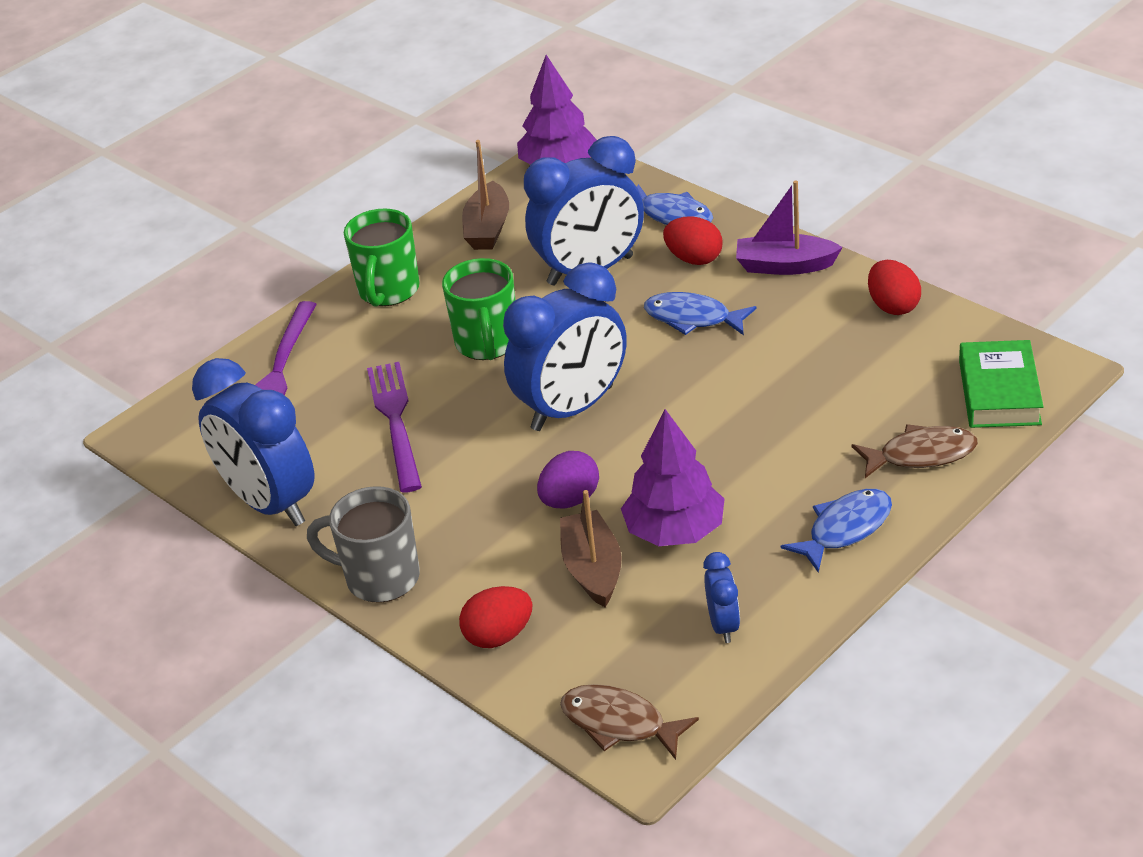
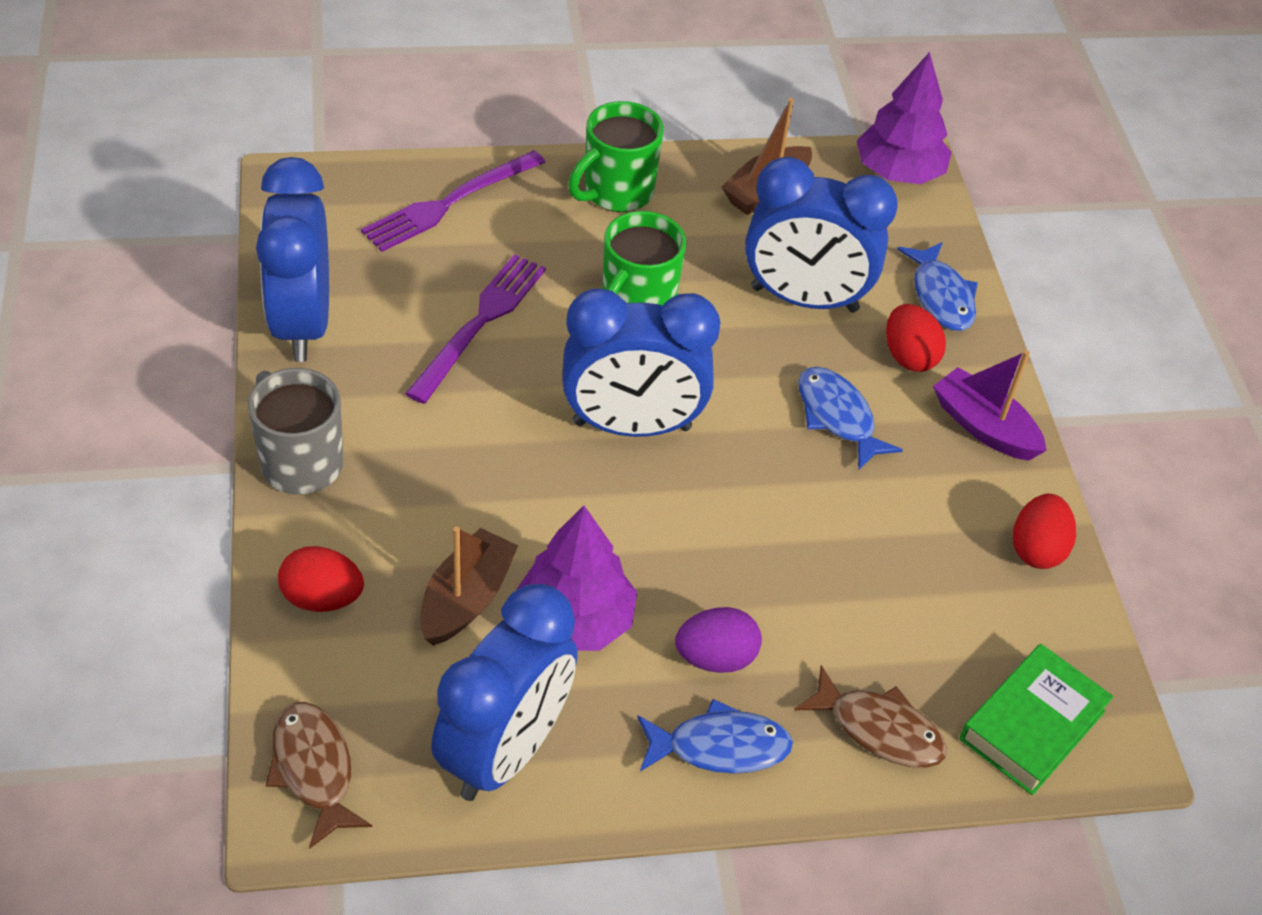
camera: 30 degrees right, 10 degrees up
purple egg [537,451,599,509] -> purple egg moved to [675,607,762,673]
blue clock [703,552,740,643] -> blue clock [431,584,578,801], size x2.21

